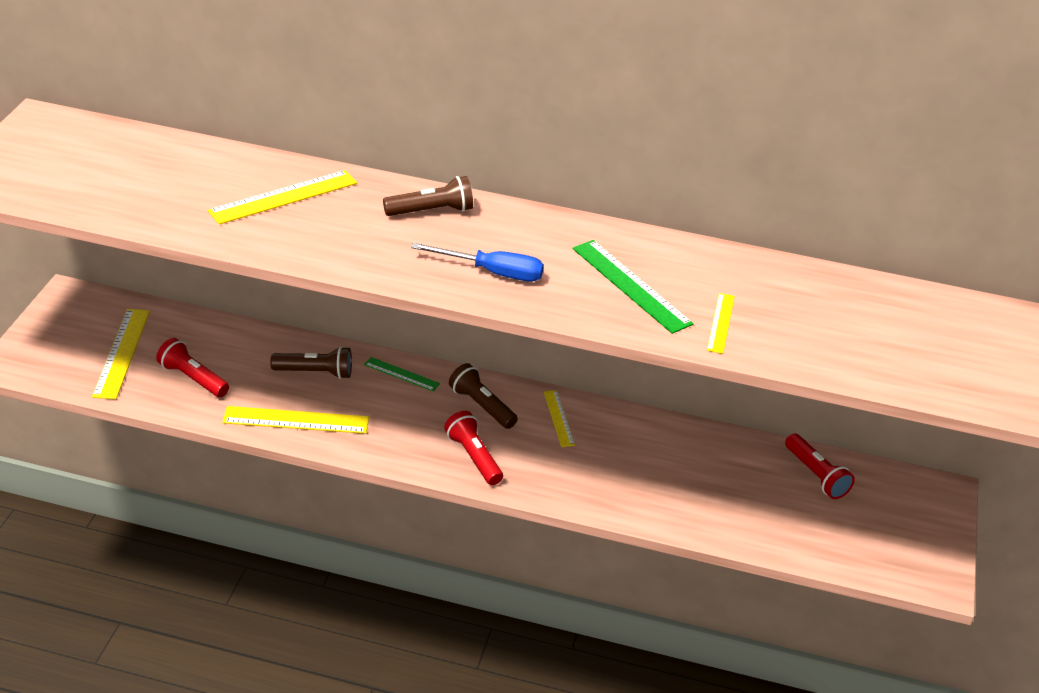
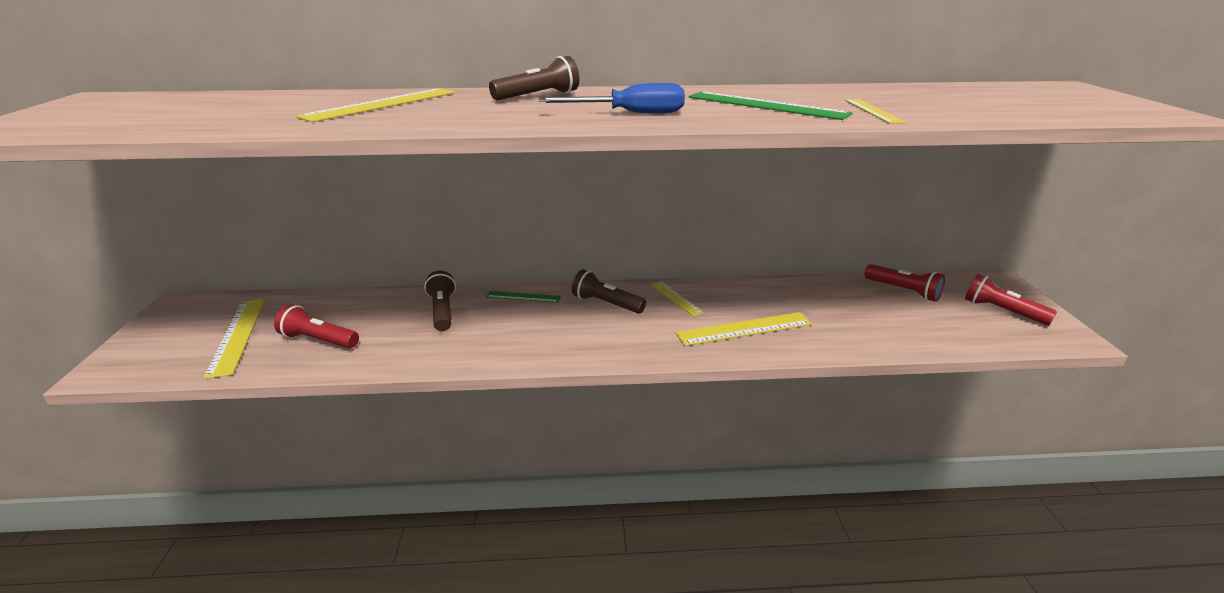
camera: 15 degrees left, 10 degrees down
yellow ruler [223,406,369,434] -> yellow ruler moved to [676,312,812,346]
brown flashlight [270,346,352,379] -> brown flashlight turned 90 degrees counterclockwise [424,271,456,331]
red flashlight [444,411,503,485] -> red flashlight moved to [965,274,1057,325]

